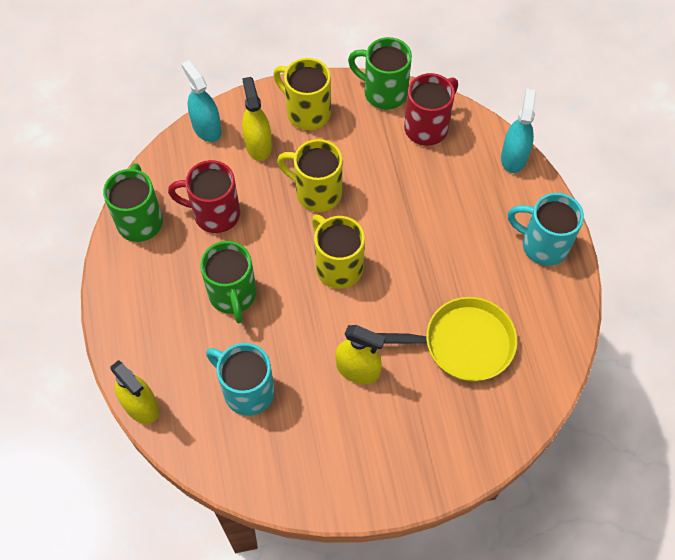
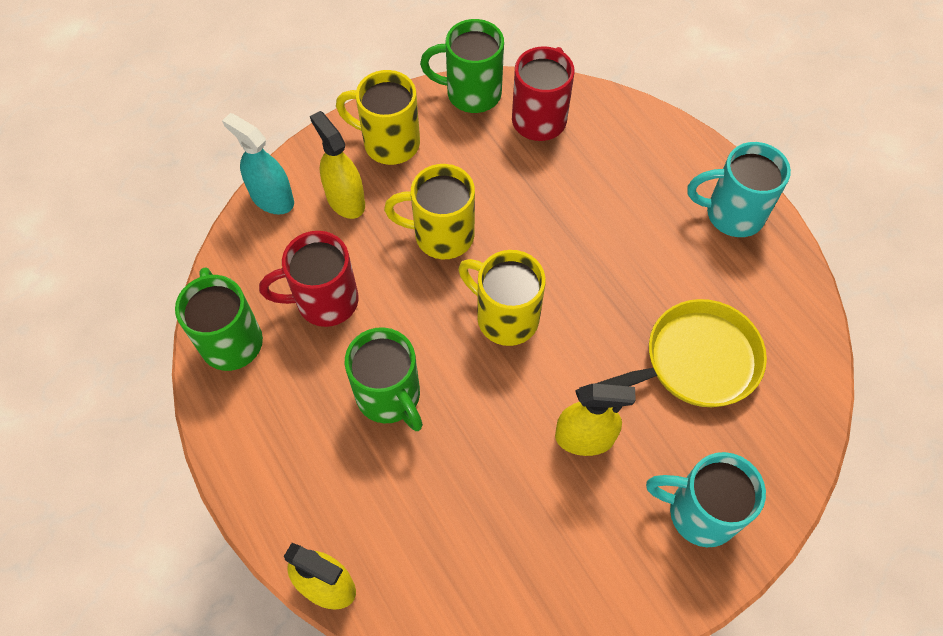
camera: 20 degrees left, 0 degrees up
turquoise mug [206,343,275,416] -> turquoise mug moved to [646,452,766,547]
turquoise spray bottle [501,89,537,173] -> none

